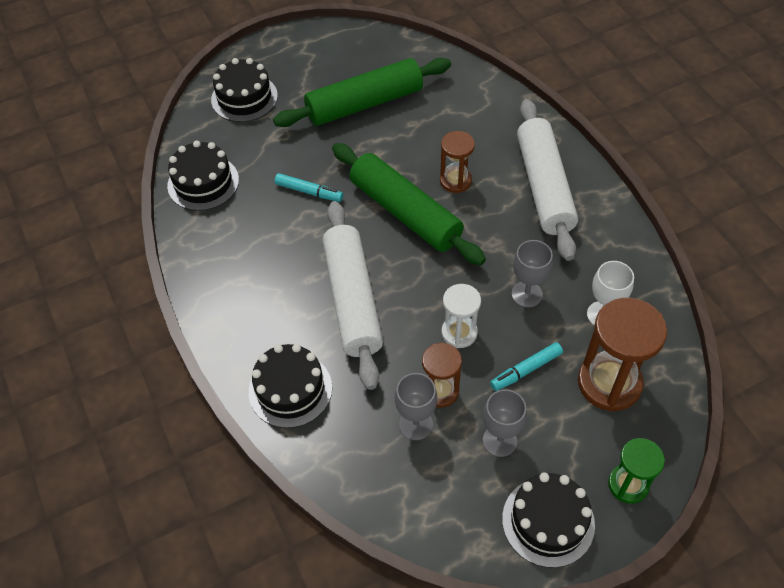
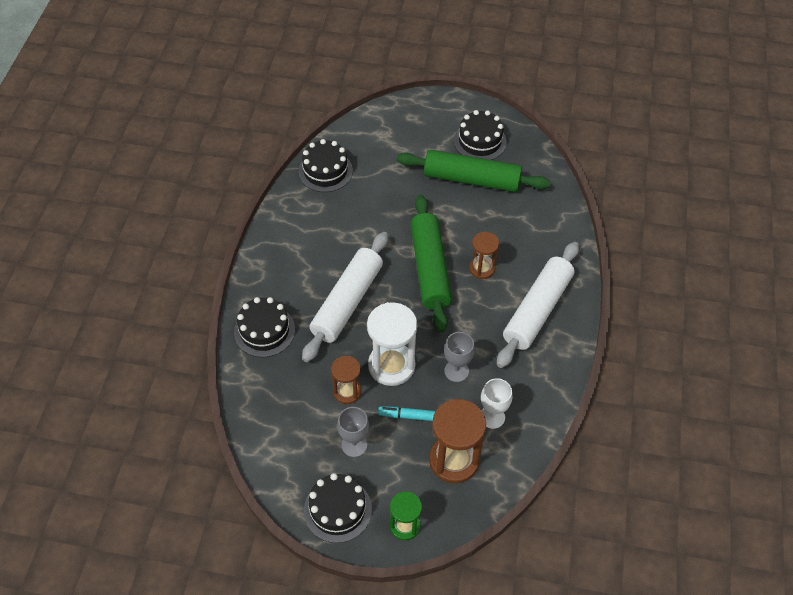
camera: 35 degrees right, 0 degrees up
black cake [211,58,278,122] -> black cake moved to [454,110,507,160]
turquoise marker [275,173,343,202] -> none
grey goblet [395,373,437,440] -> none
white hourglass [441,284,481,348] -> white hourglass [367,302,417,386], size x1.69

